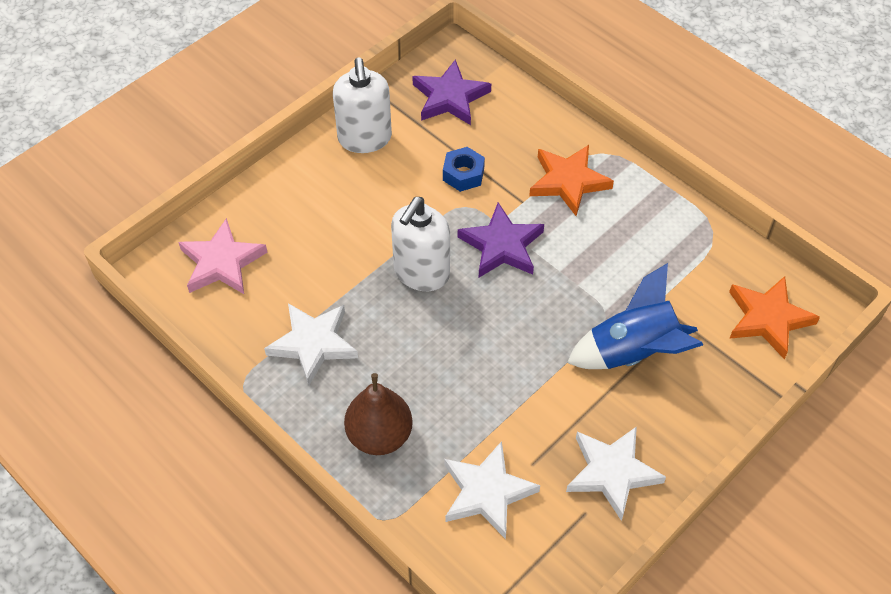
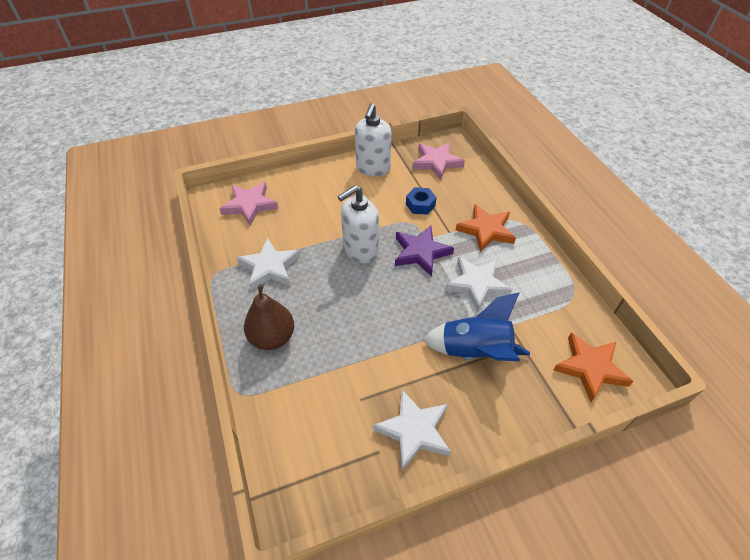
camera: 25 degrees right, 5 degrees down
purple star [412,60,491,125] -> pink star [412,142,465,180]
white star [444,441,540,539] -> white star moved to [445,257,512,312]

